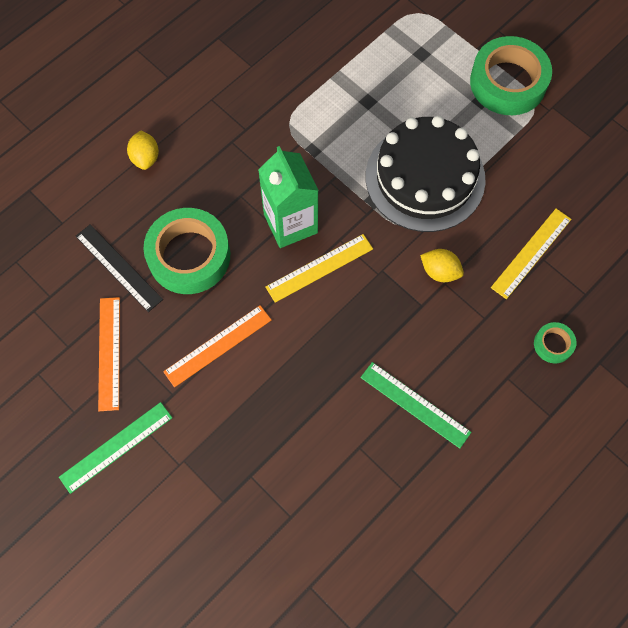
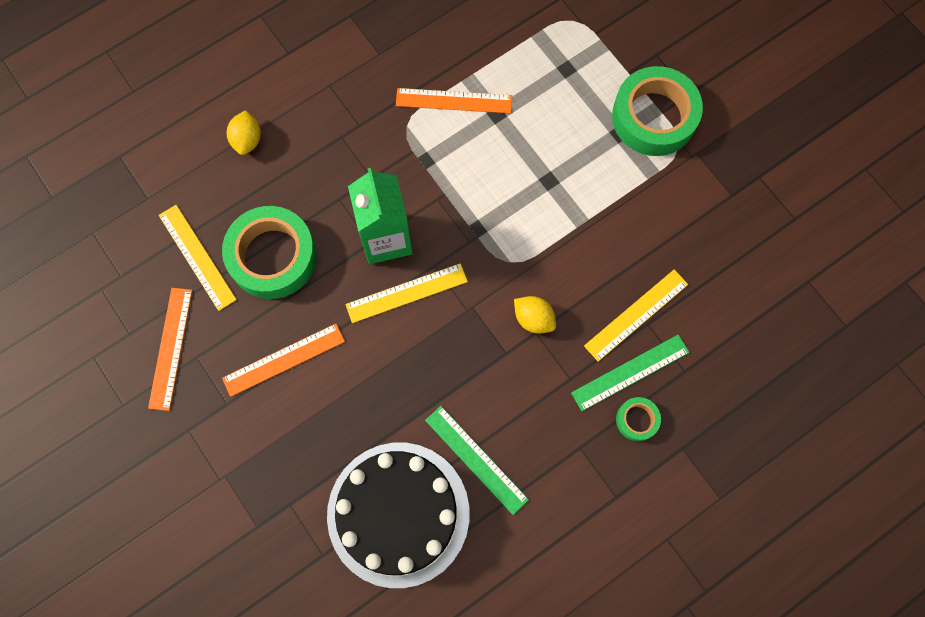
camera: 10 degrees right, 5 degrees up
green ruler [59,402,173,494] -> green ruler moved to [571,335,690,411]
black ruler [75,224,163,312] -> yellow ruler [159,205,237,311]
black cake [366,116,486,232] -> black cake moved to [327,443,469,588]
none -> orange ruler [396,88,512,114]

